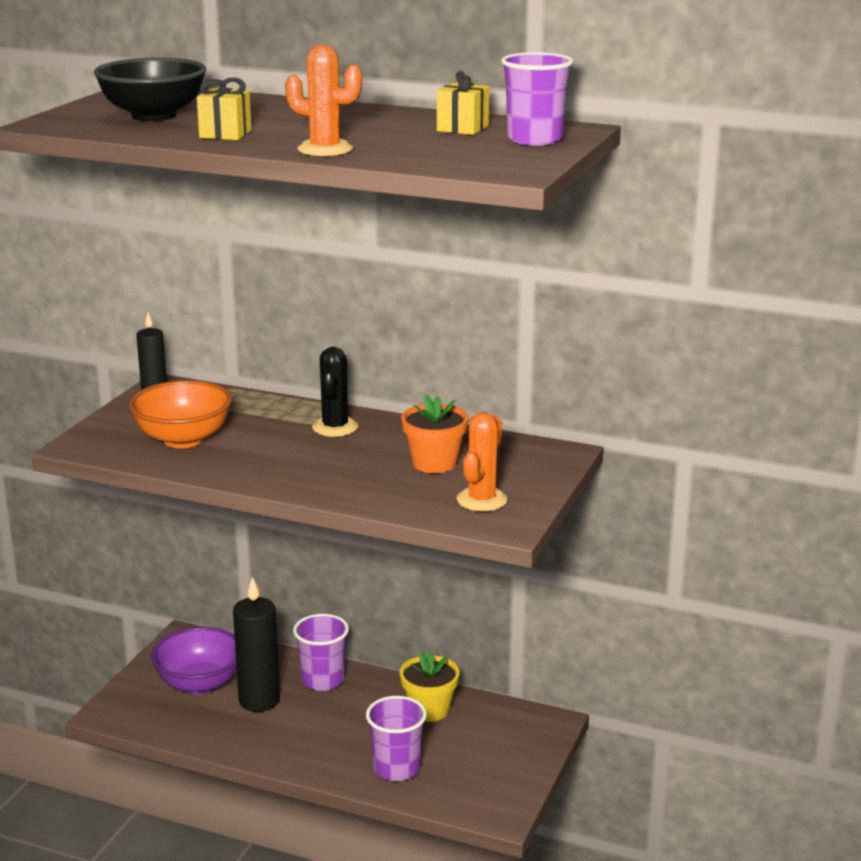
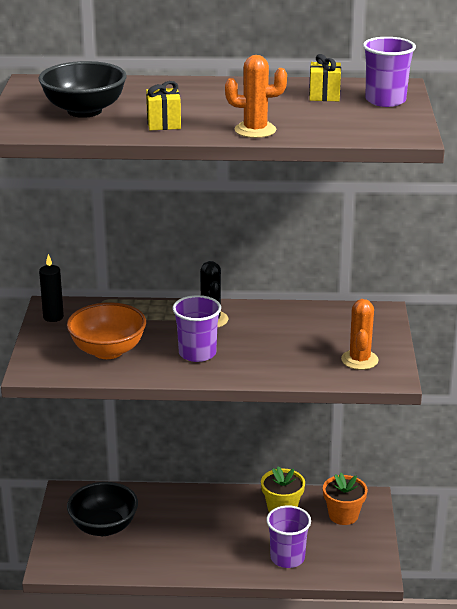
camera: 20 degrees left, 5 degrees up
purple bowl [151,627,237,694] -> black bowl [67,482,138,536]
black candle [233,577,280,712] -> none
purple cup [293,614,349,691] -> purple cup moved to [172,295,221,362]
orange flower pot [401,395,469,473] -> orange flower pot moved to [323,473,368,525]

